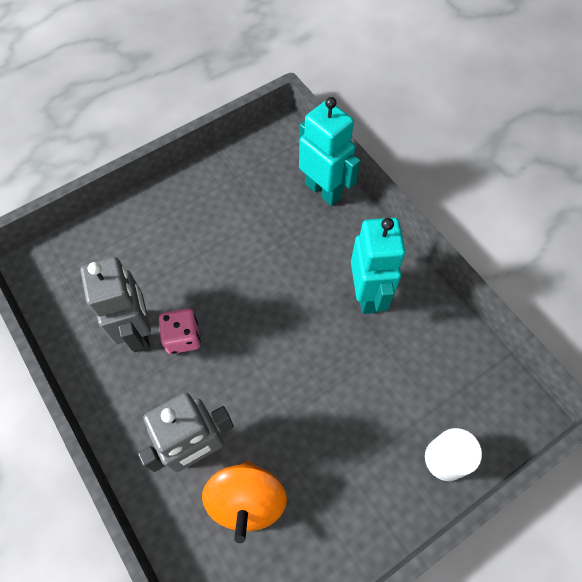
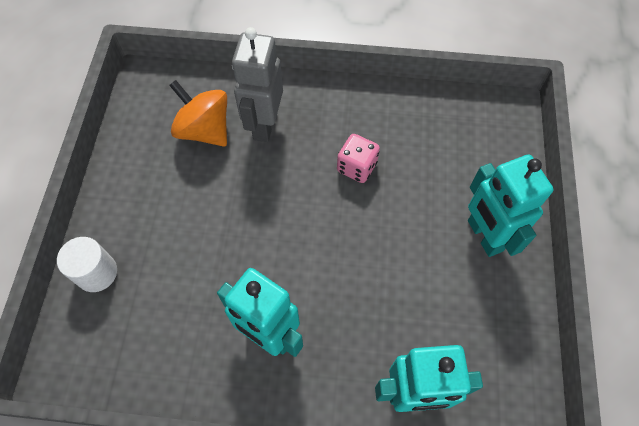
camera: 130 degrees right, 0 degrees up
grey robot [80,257,151,352] -> none
none -> turquoise robot [468,154,554,257]

